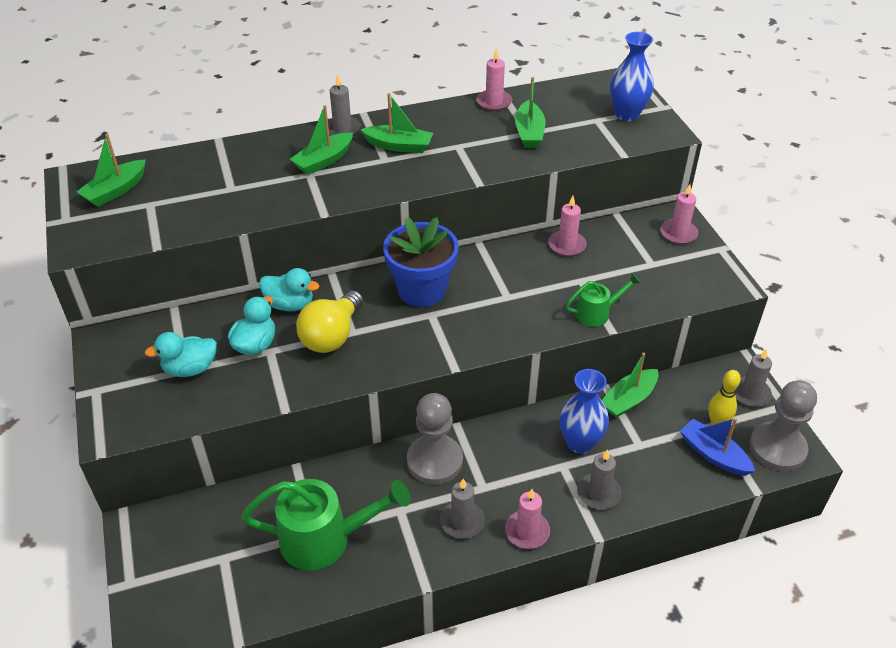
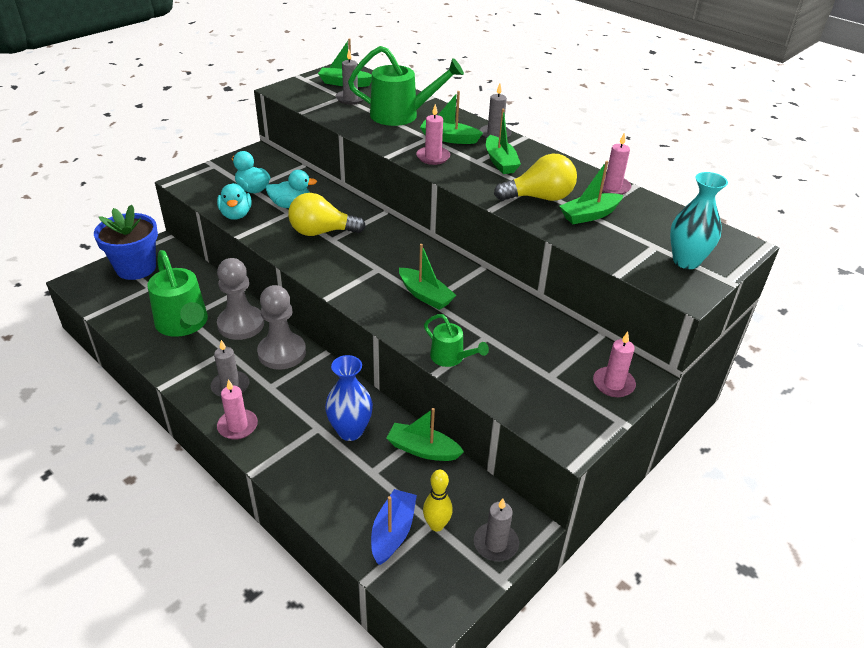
camera: 60 degrees right, 5 degrees down
turquoise duck [259,268,319,311] -> turquoise duck moved to [217,183,252,220]
blue flower pot [383,217,459,307] -> blue flower pot moved to [94,204,158,280]
pink candle [548,196,586,256] -> pink candle moved to [416,104,450,165]
grey candle [577,449,621,509] -> grey candle moved to [336,50,365,105]
blue vase [610,32,654,121] -> turquoise vase [670,172,728,269]
grey pawn [749,380,817,471] -> grey pawn moved to [217,258,264,340]
none -> green watering can [348,46,464,126]
none -> green boat [399,244,457,310]
none -> yellow light bulb [494,154,577,201]

